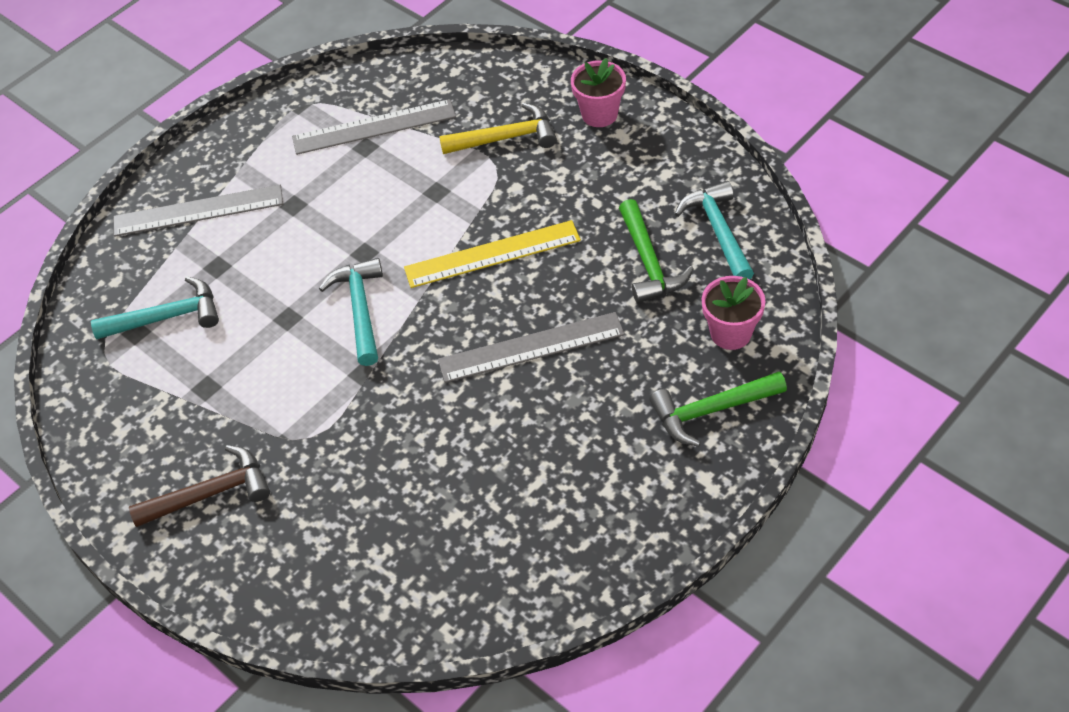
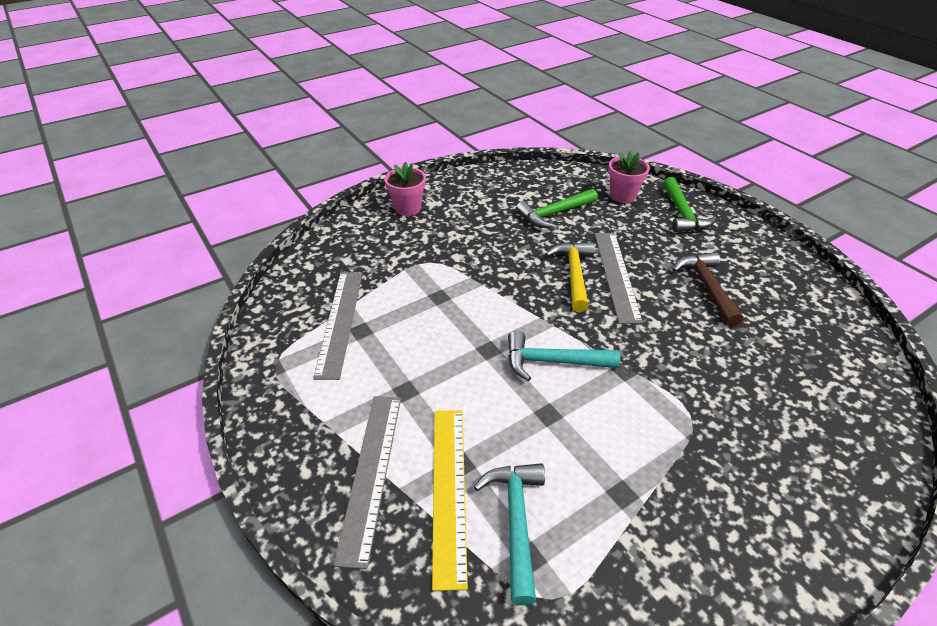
camera: 80 degrees left, 10 degrees down
brown hammer [129,445,270,527] -> brown hammer moved to [673,252,743,327]
yellow ruler [404,220,581,288] -> yellow ruler moved to [432,410,468,591]
yellow hammer [439,102,557,154] -> yellow hammer moved to [545,242,595,312]
green hammer [619,199,694,303] -> green hammer turned 150 degrees clockwise [516,189,598,228]
turquoise hammer [675,181,754,279] -> none

